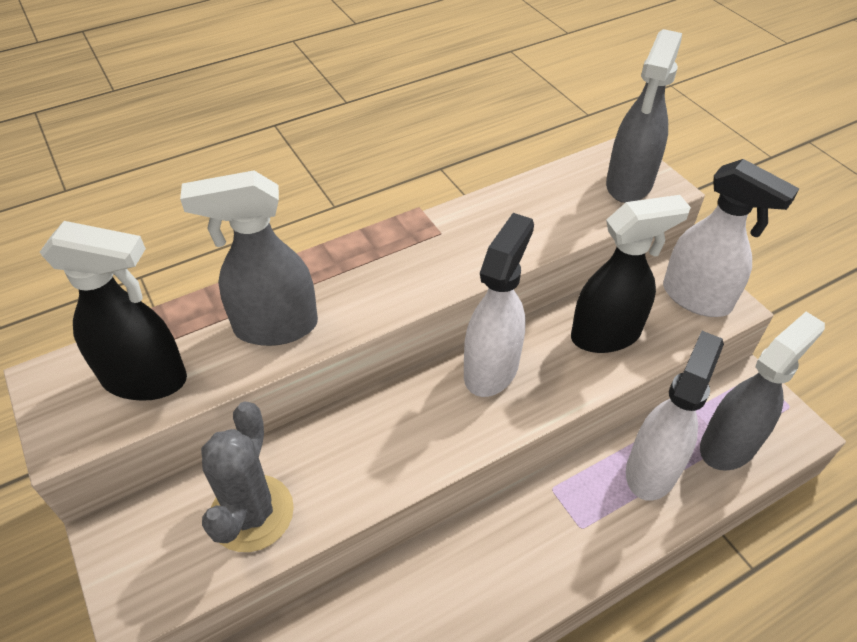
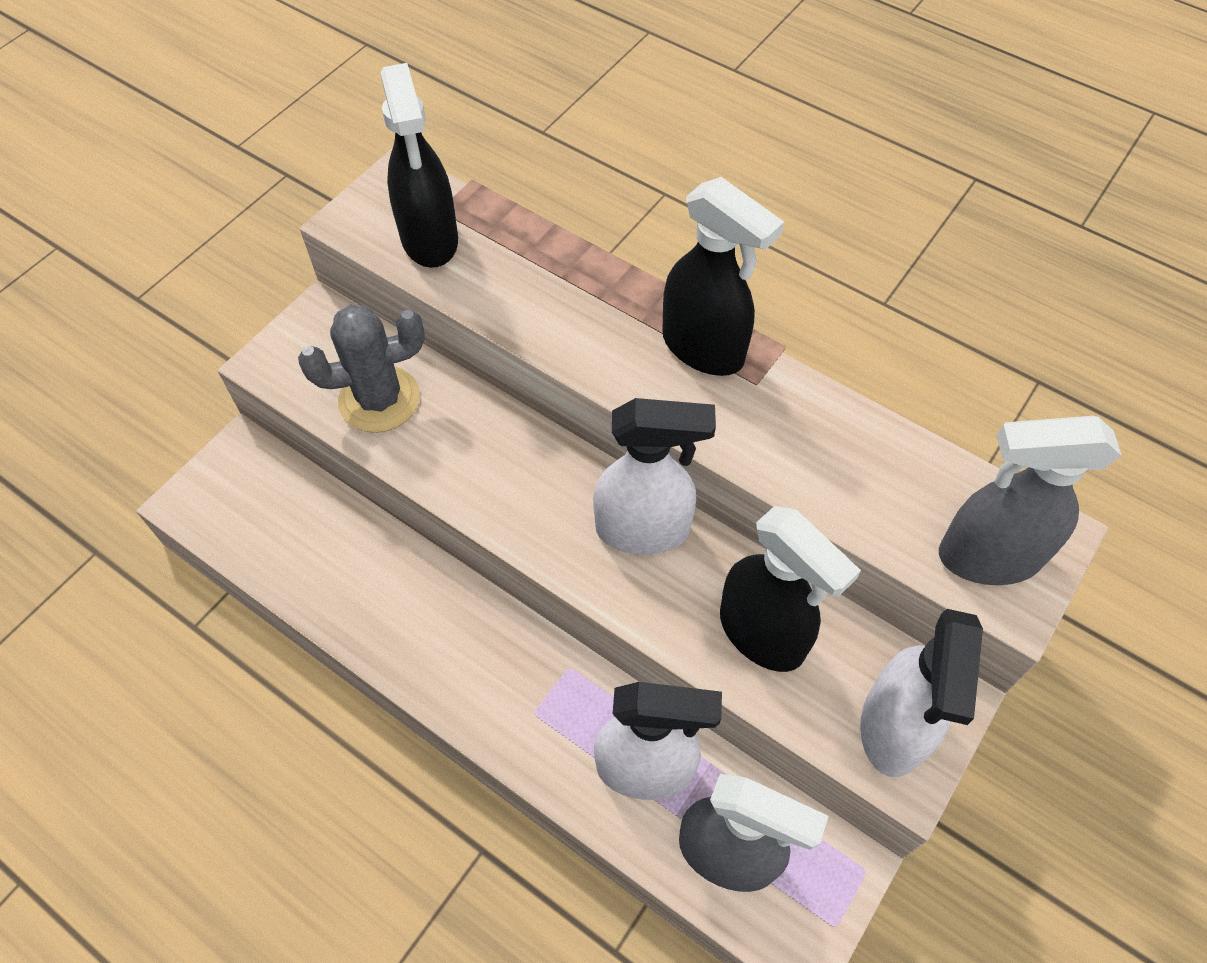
camera: 65 degrees right, 10 degrees up
grey spray bottle [180,170,318,346] -> none
none -> black spray bottle [662,177,784,376]

